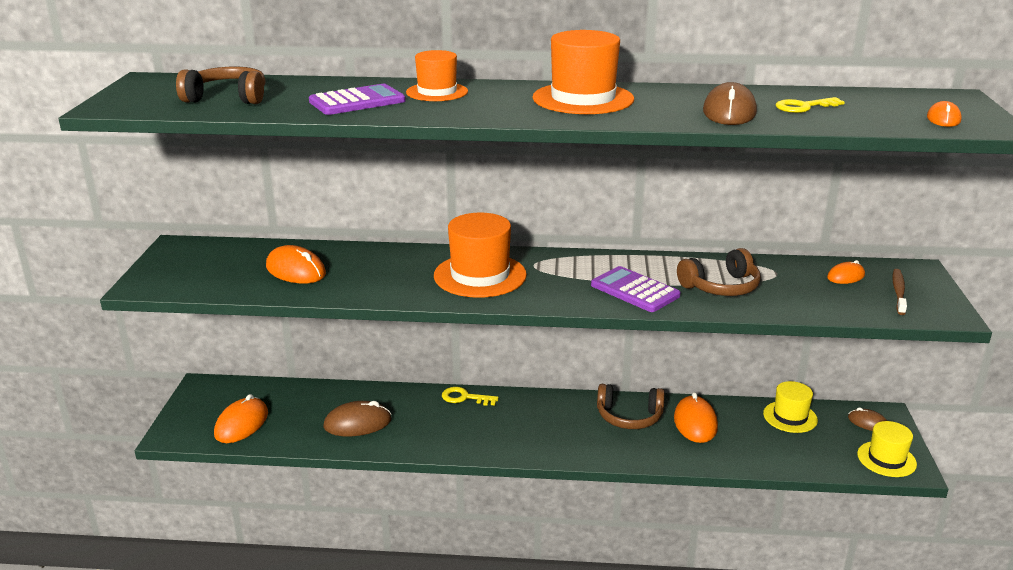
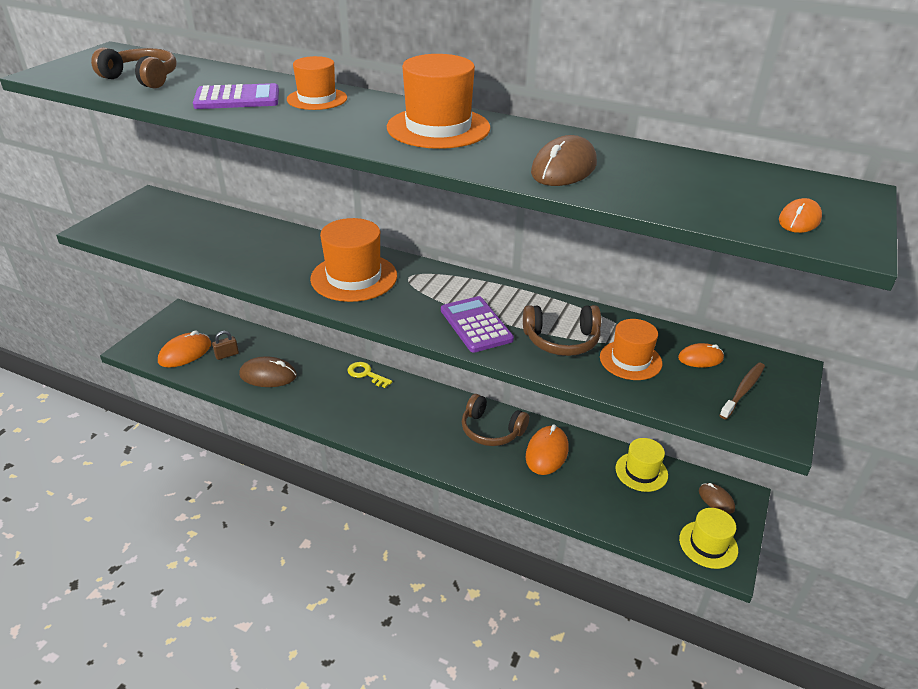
camera: 20 degrees right, 10 degrees up
orange mouse [266,245,326,284] -> none
yellow key [775,97,845,113] -> none
none -> brown padlock [212,331,239,360]
none -> orange hat [600,319,662,380]

